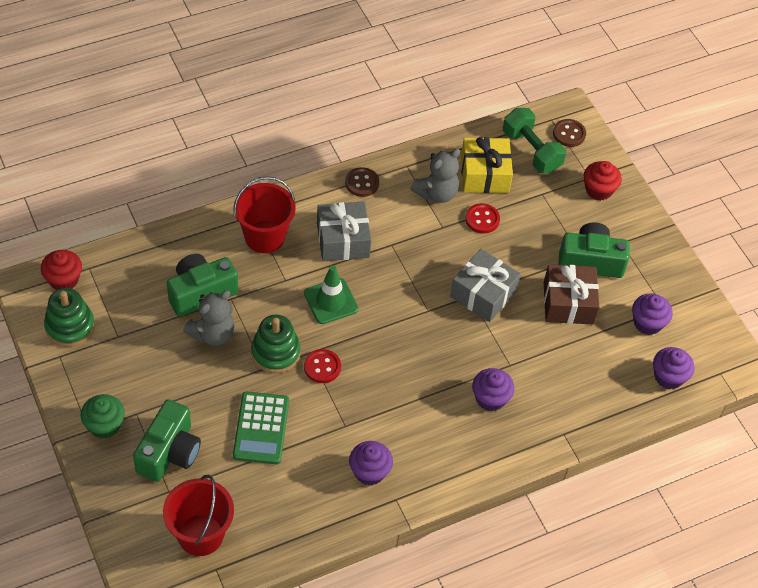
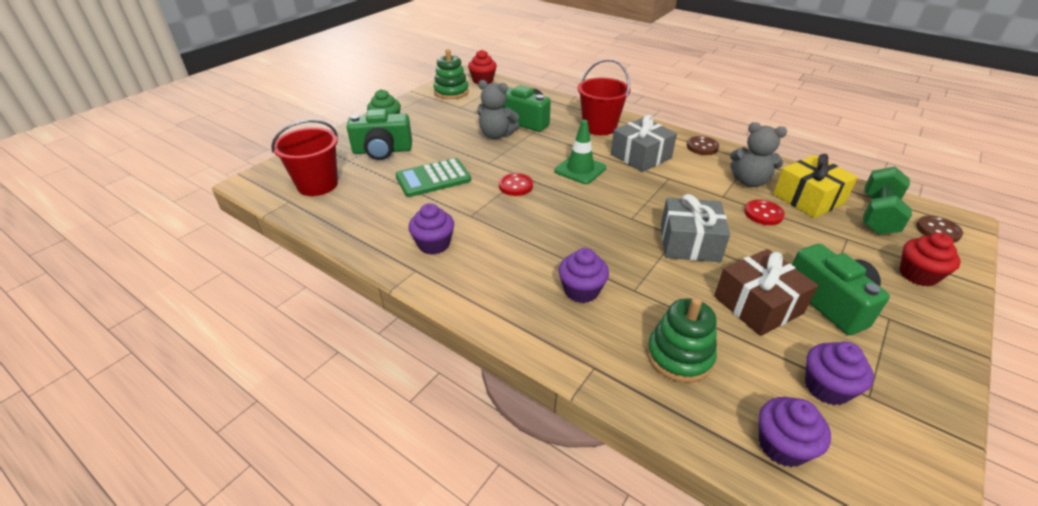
camera: 65 degrees right, 15 degrees down
green stacking toy [251,315,301,373] -> green stacking toy moved to [647,297,717,383]

